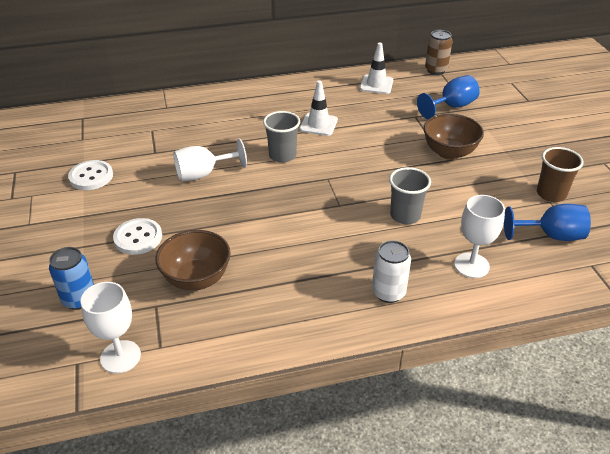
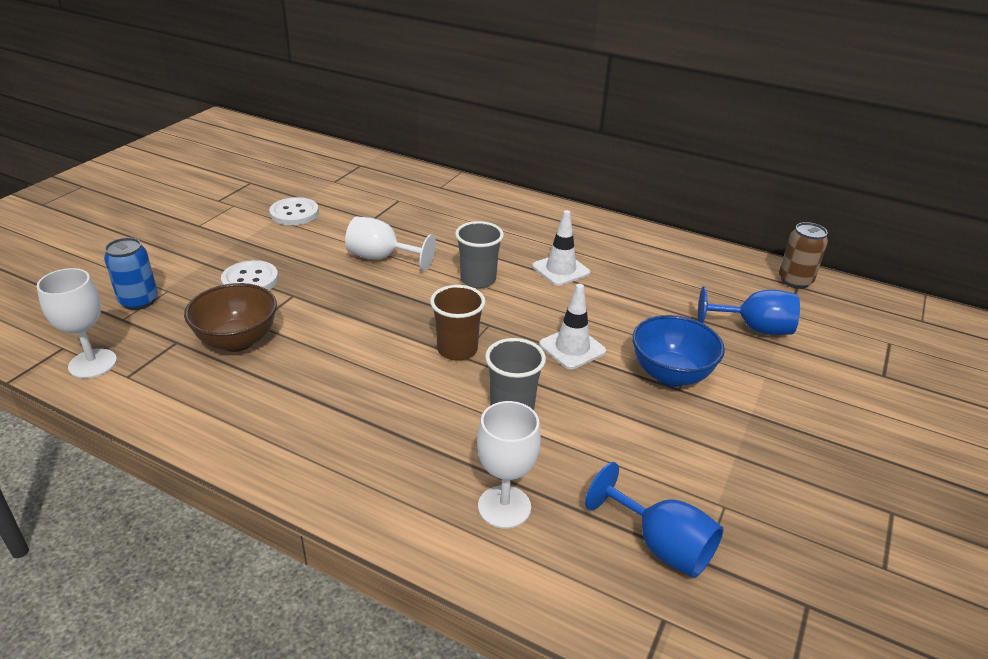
camera: 40 degrees right, 5 degrees down
white traffic cone [360,42,393,94] -> white traffic cone moved to [539,284,606,369]
white can [372,240,411,303] -> none
brown bowl [423,114,484,160] -> blue bowl [632,315,725,386]
brown cup [537,147,583,202] -> brown cup moved to [430,285,486,361]

